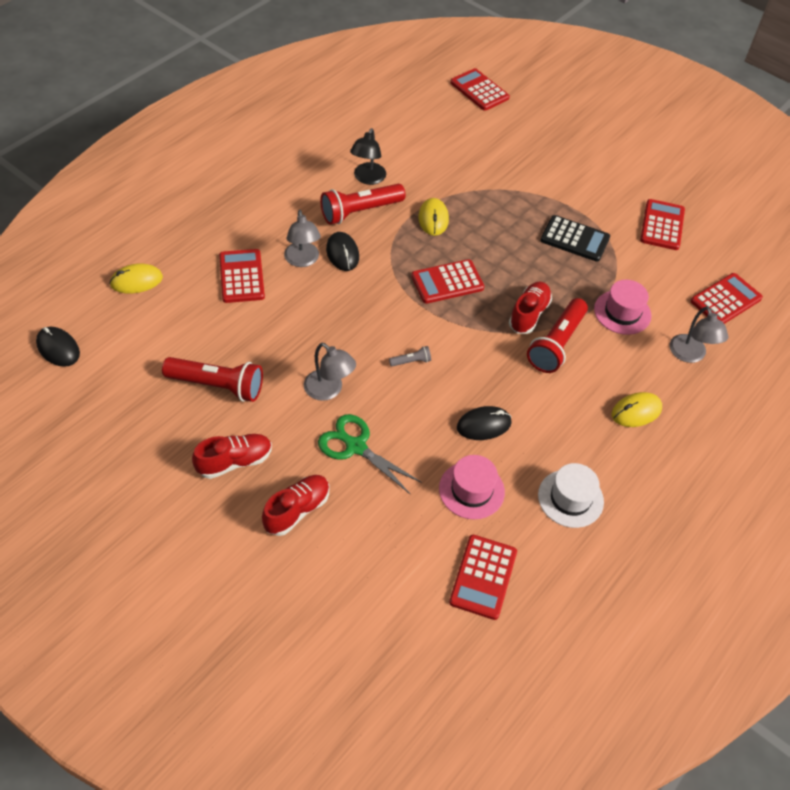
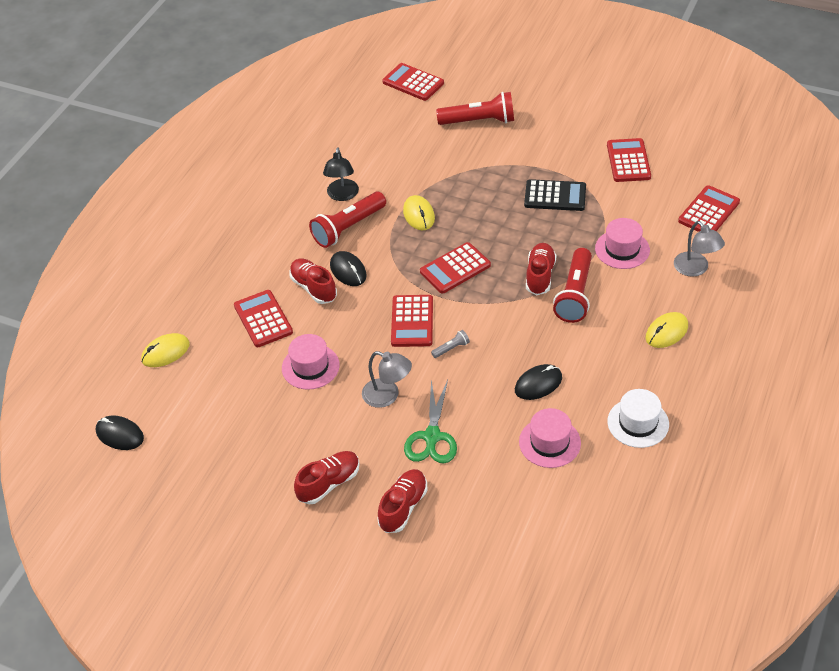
camera: 10 degrees left, 5 degrees down
red flashlight [162,357,263,402] -> red flashlight moved to [436,92,514,125]
grey lamp [284,209,321,267] -> red shoe [289,258,337,304]
green scissors [318,414,422,495] -> green scissors turned 105 degrees counterclockwise [404,380,457,463]
red calculator [449,535,517,620] -> red calculator moved to [391,295,433,347]
none -> pink hat [282,334,340,390]

